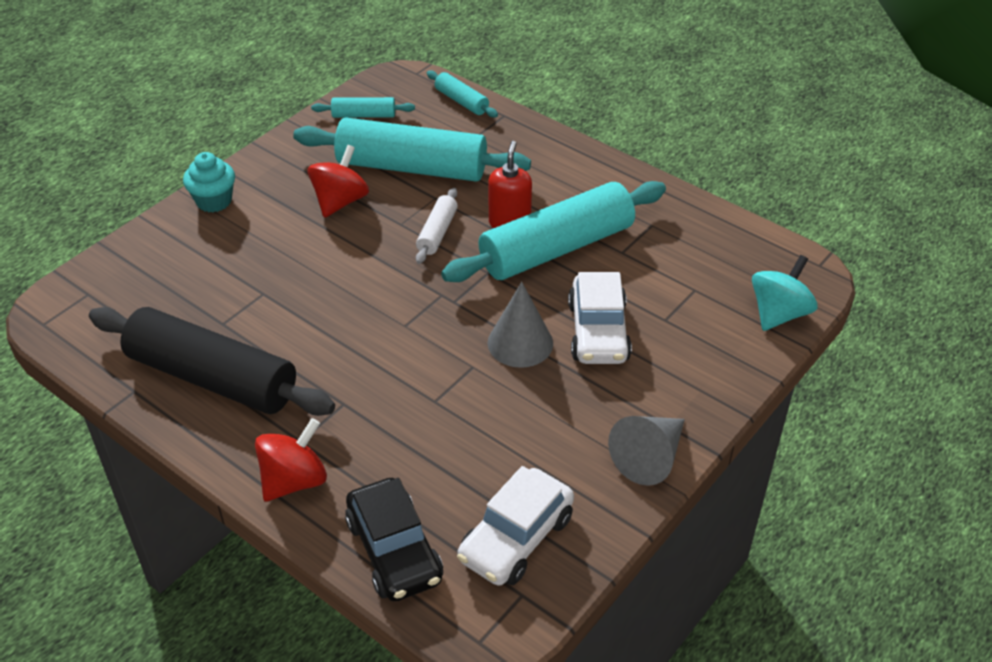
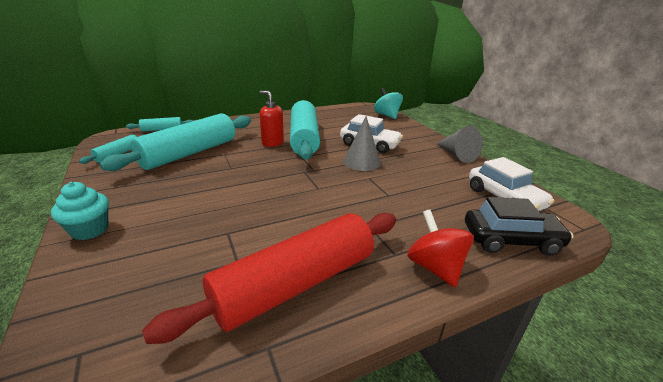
camera: 65 degrees left, 15 degrees down
black rolling pin [89,307,335,416] -> red rolling pin [142,213,396,344]
red spinning top [308,145,369,218] -> none
white rolling pin [416,188,458,264] -> none

